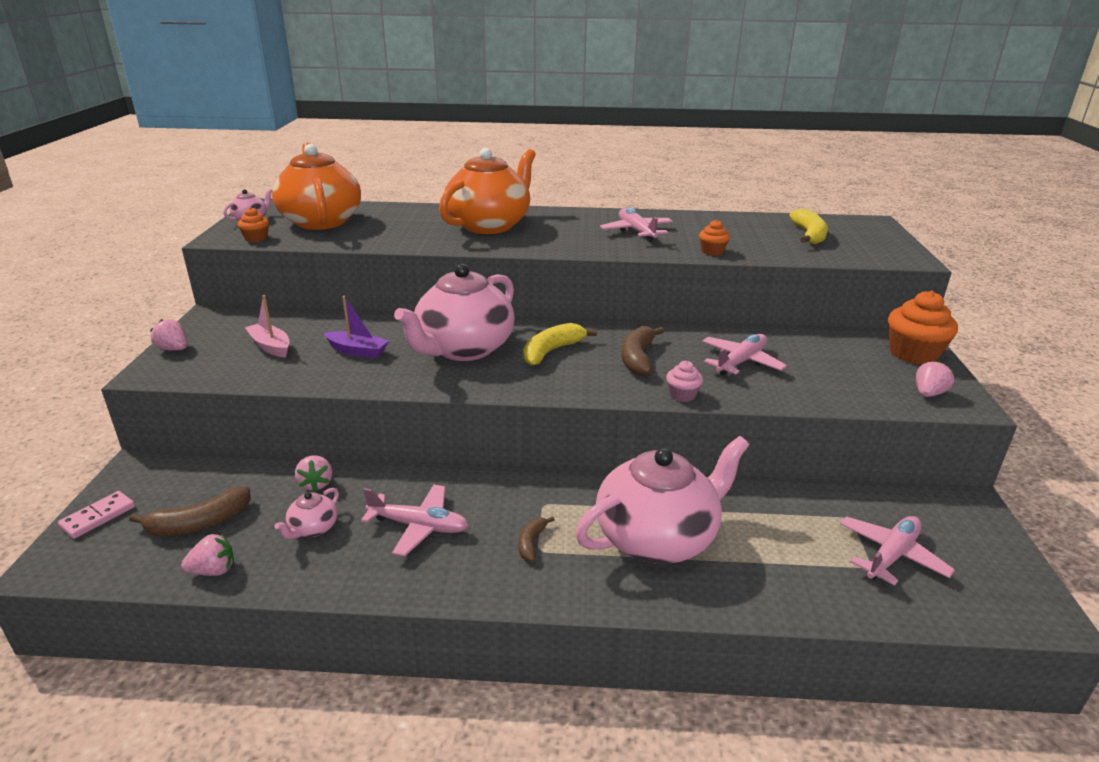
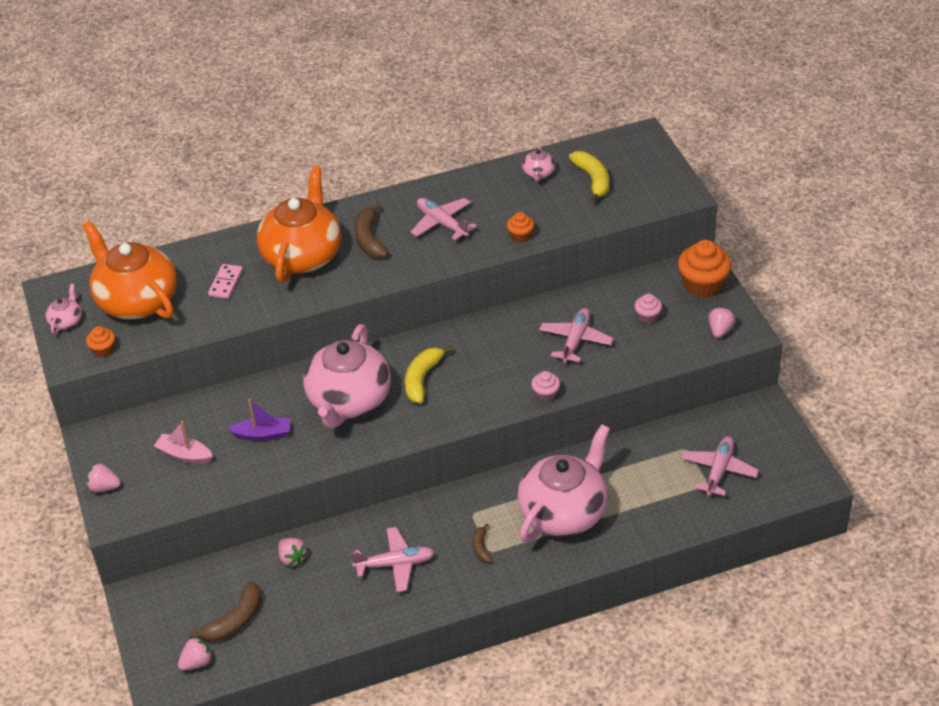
camera: 20 degrees left, 15 degrees up
pink domino [58,491,135,539] -> pink domino moved to [208,264,243,299]
pink strawberry [181,534,234,576] -> pink strawberry moved to [178,637,213,671]
pink teapot [275,488,339,539] -> pink teapot moved to [522,145,555,181]
brown banana [622,326,664,376] -> brown banana moved to [354,203,388,258]
none -> pink cupcake [634,294,662,323]

